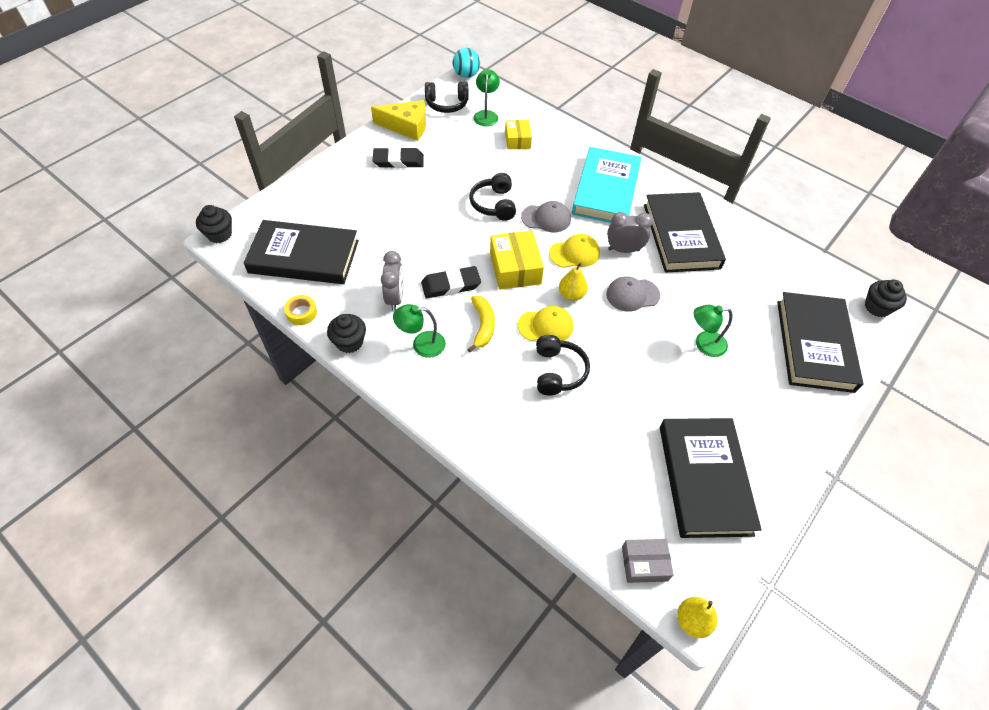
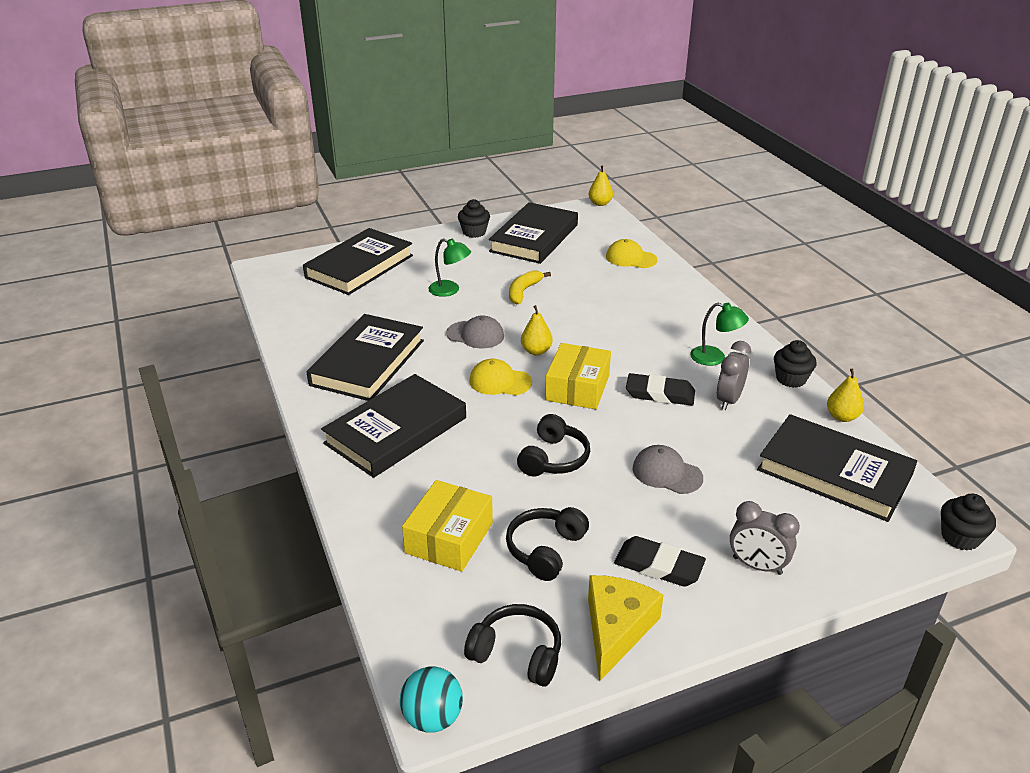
camera: 150 degrees left, 20 degrees down
yellow tape [284,295,317,325] -> yellow pear [827,369,864,422]
yellow cheese [371,100,426,141] -> yellow cheese turned 75 degrees clockwise [588,575,664,682]
yellow banana [467,296,495,352] -> yellow banana moved to [509,270,551,305]
green lamp [474,69,500,126] -> none
yellow box [505,120,532,149] -> yellow box [402,480,493,572], size x1.57
yellow cap [518,306,573,341] -> yellow cap moved to [606,239,658,268]
grey cap [521,201,571,232] -> grey cap moved to [633,445,703,494]
black headphones [536,335,590,395] -> black headphones moved to [506,507,589,581]
turquoise book [572,147,642,223] -> black book [321,374,466,478]
grey clock [607,212,653,253] -> grey clock moved to [730,501,800,575]
grey box [622,539,674,583] -> none
black cupcake [865,280,907,317] -> black cupcake moved to [458,199,490,238]

